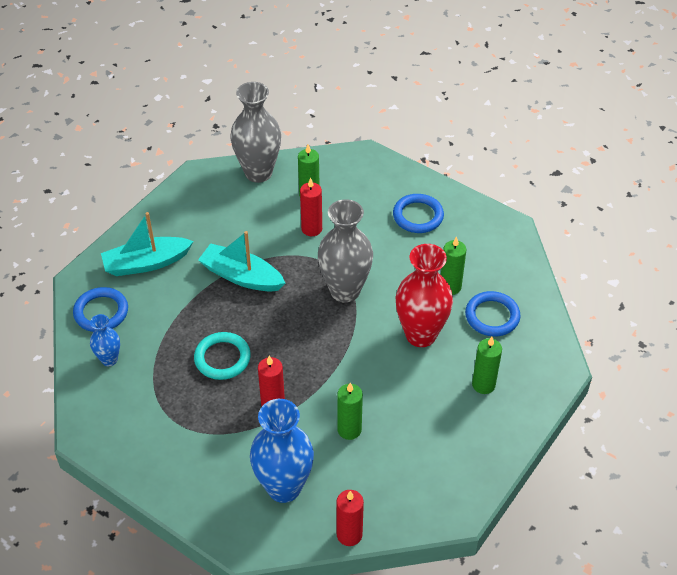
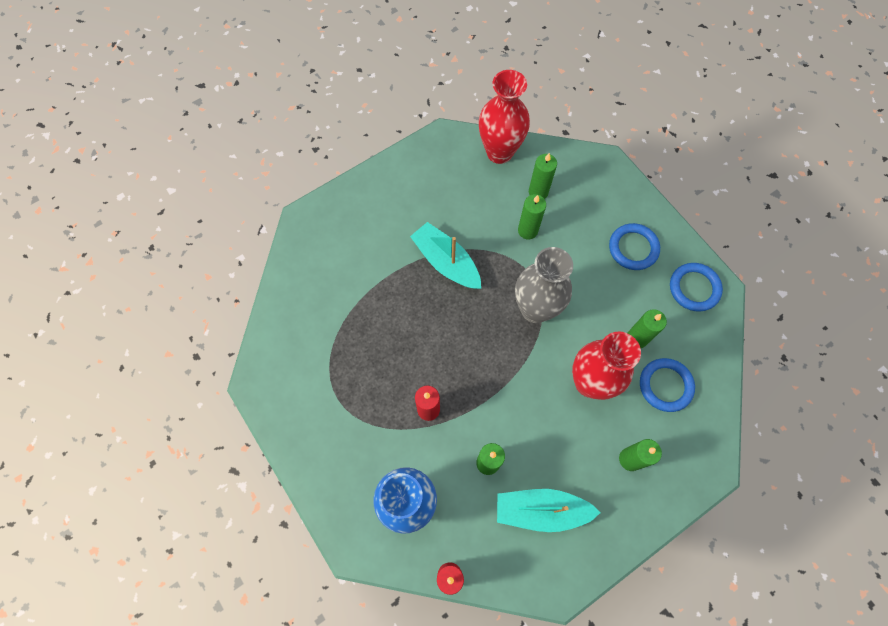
camera: 20 degrees right, 20 degrees up
blue ring [73,287,128,332] -> blue ring moved to [670,263,723,312]
blue vase [90,314,120,366] -> none
turquoise boat [101,212,194,276] -> turquoise boat moved to [497,489,601,532]
turquoise ring [194,332,251,380] -> none
grey vase [230,82,281,183] -> red vase [479,70,530,164]
red candle [300,178,322,236] -> green candle [518,194,546,239]

